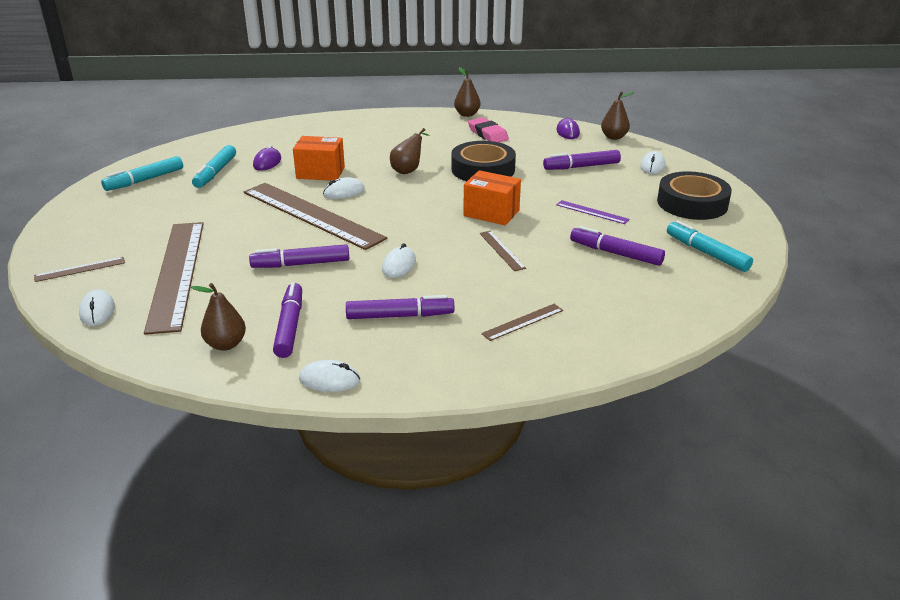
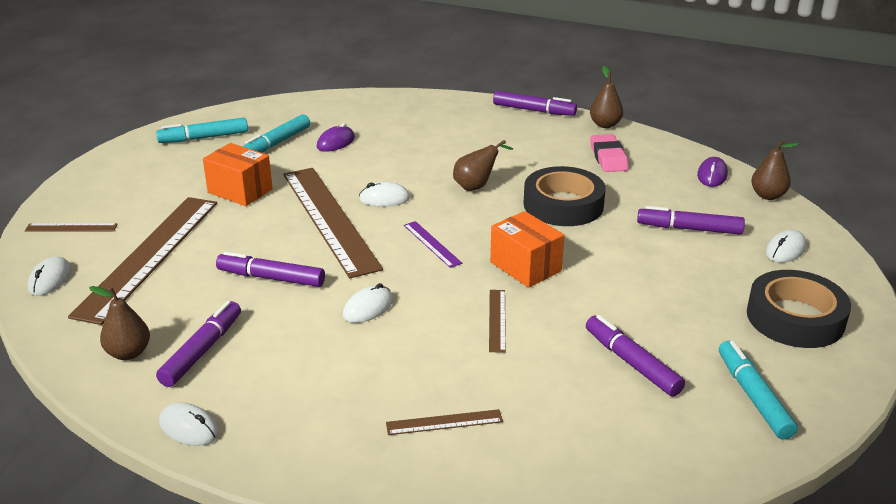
camera: 25 degrees right, 0 degrees up
orange box [293,136,345,181] -> orange box moved to [203,143,273,206]
purple marker [346,295,455,319] -> purple marker moved to [493,91,577,116]
purple ruler [556,200,630,224] -> purple ruler moved to [404,221,462,268]

